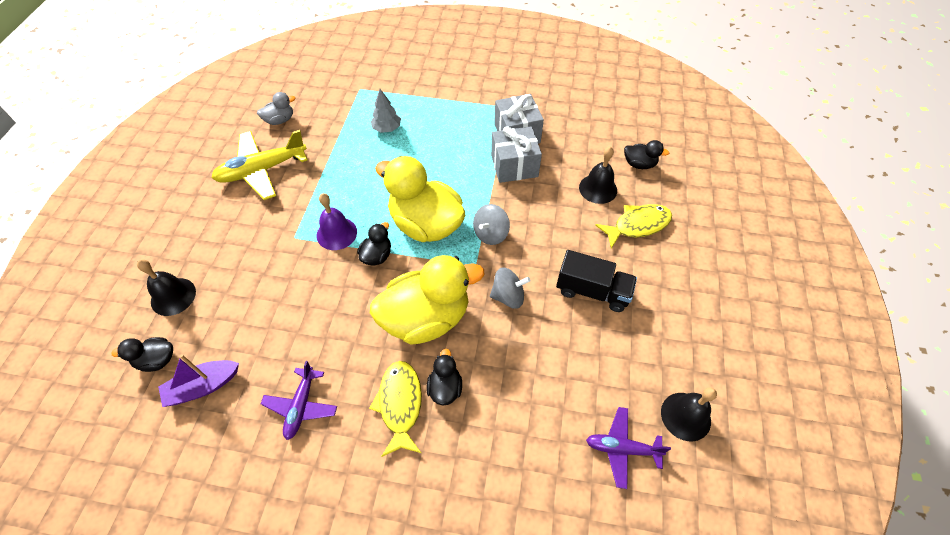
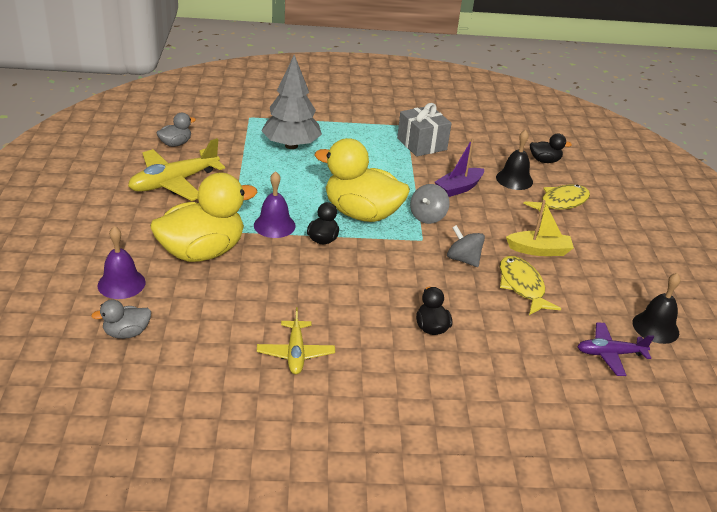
camera: 15 degrees left, 20 degrees down
black duck [111,337,173,372] -> grey duck [91,299,151,339]
black bell [137,259,196,316] -> purple bell [97,226,146,299]
purple boat [158,354,239,407] -> purple boat moved to [435,139,484,197]
purple plane [261,361,337,440] -> yellow plane [257,307,335,374]
yellow fish [369,361,422,457] -> yellow fish moved to [500,256,561,315]
yellow duck [370,255,484,345] -> yellow duck moved to [150,173,258,262]
grey tree [371,89,401,133] -> grey tree [261,55,322,149], size x1.91
grey spinning top [490,267,531,309] -> grey spinning top turned 120 degrees counterclockwise [447,225,485,267]
grey gift [491,126,542,183] -> none
black truck [556,250,637,312] -> yellow boat [506,200,574,256]

